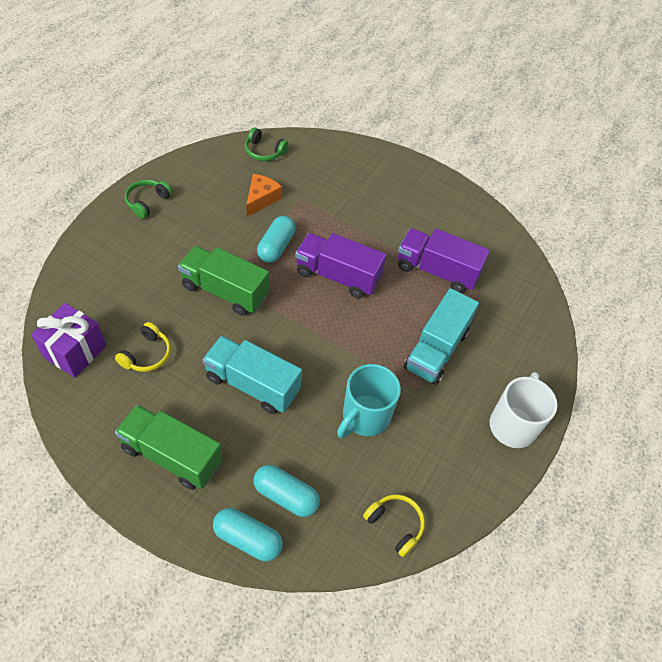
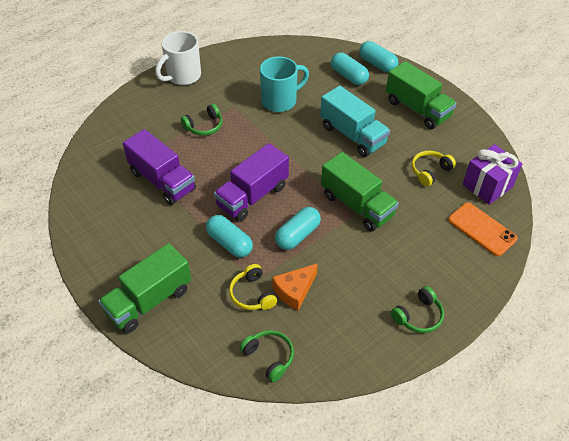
camera: 155 degrees left, 5 degrees down
purple truck [295,233,386,298] -> purple truck turned 90 degrees clockwise [214,143,289,222]
yellow headphones [363,494,425,557] -> yellow headphones moved to [229,264,277,310]
turquoise truck [404,288,479,385] -> green headphones [181,104,223,136]
none -> green truck [98,243,191,333]
none -> turquoise capsule [206,215,253,258]
none -> orange phone [448,203,518,256]

